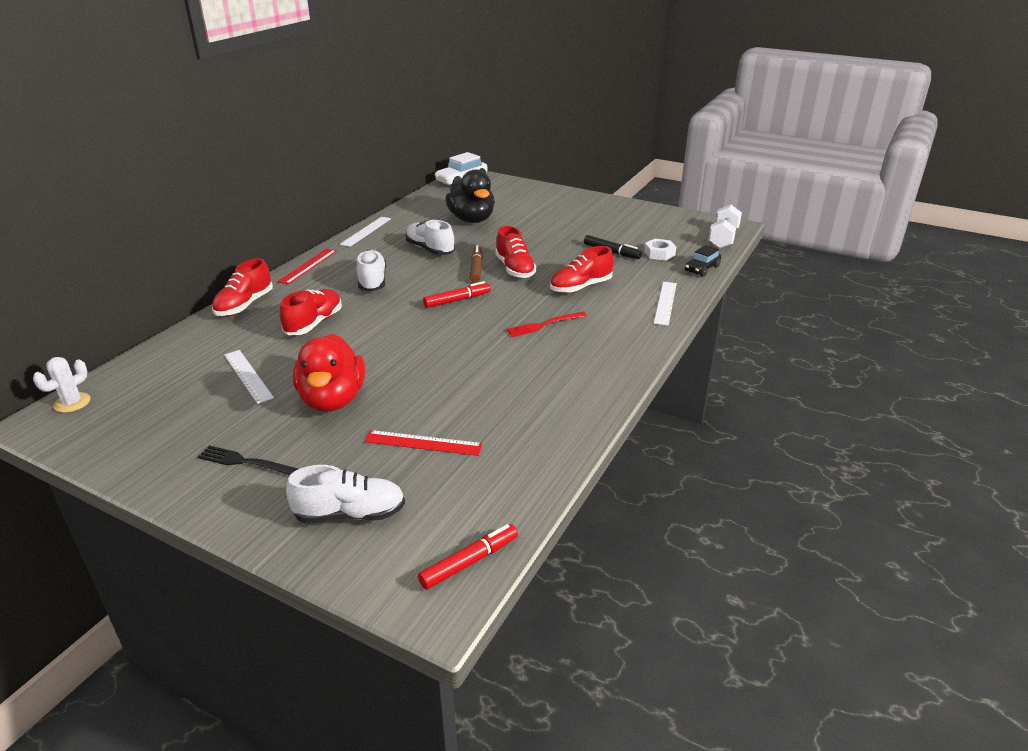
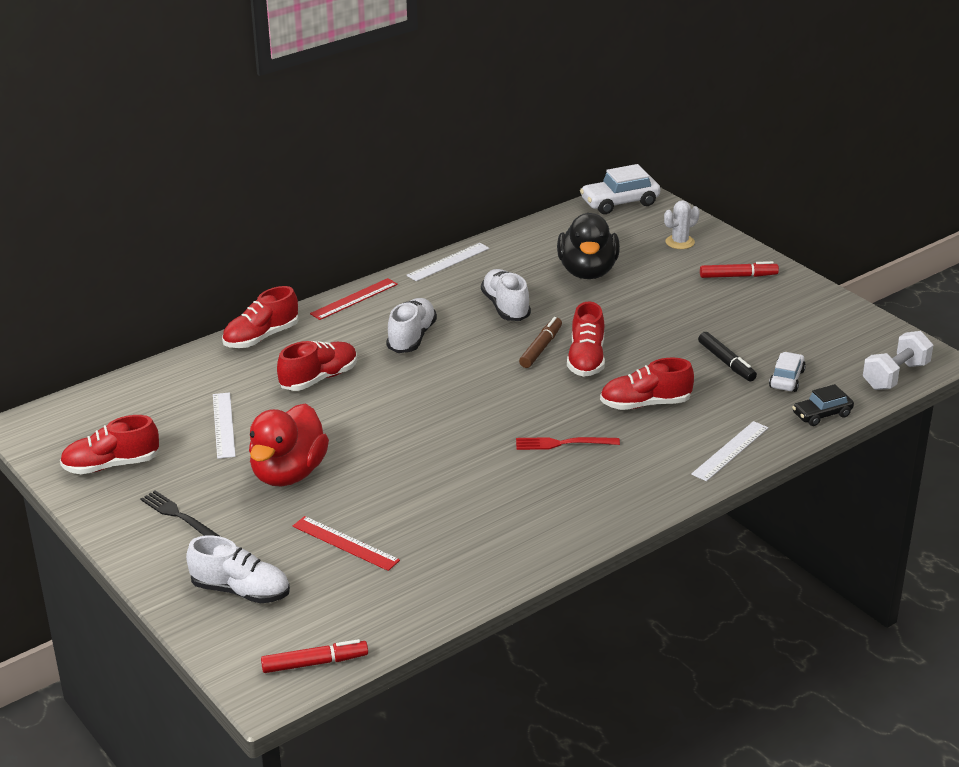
camera: 25 degrees right, 0 degrees up
white cactus [33,357,90,413] -> white cactus moved to [664,200,700,249]
red marker [423,281,491,308] -> red marker moved to [700,261,779,278]
white nut [644,239,676,261] -> white car [769,352,806,392]
none -> red shoe [60,415,159,474]

